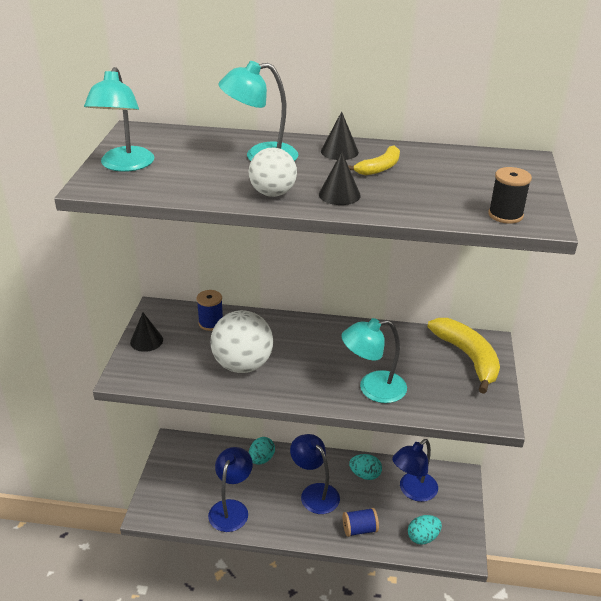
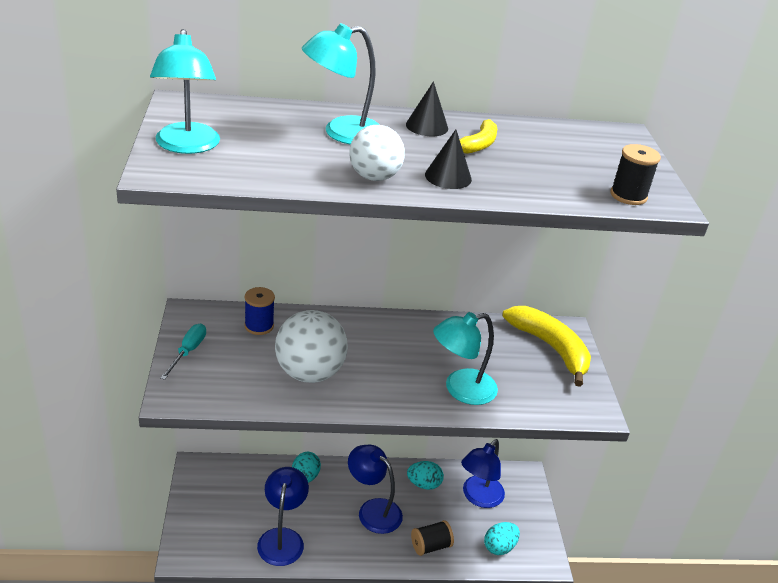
camera: 15 degrees left, 0 degrees up
black cone [130,313,163,352] -> turquoise screwdriver [160,324,206,380]
blue spool [343,508,379,537] -> black spool [411,520,454,556]

